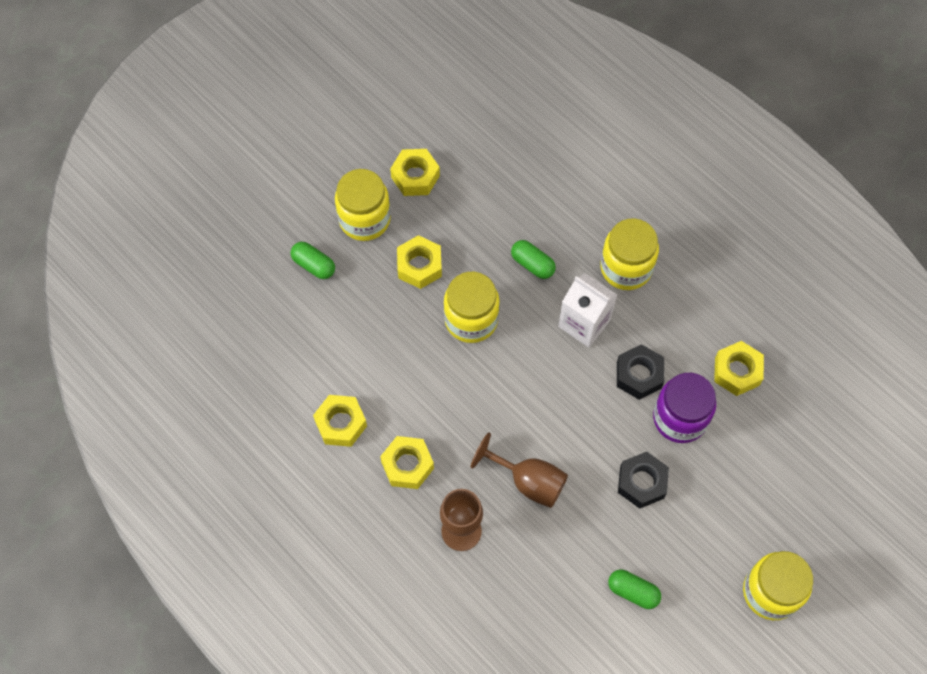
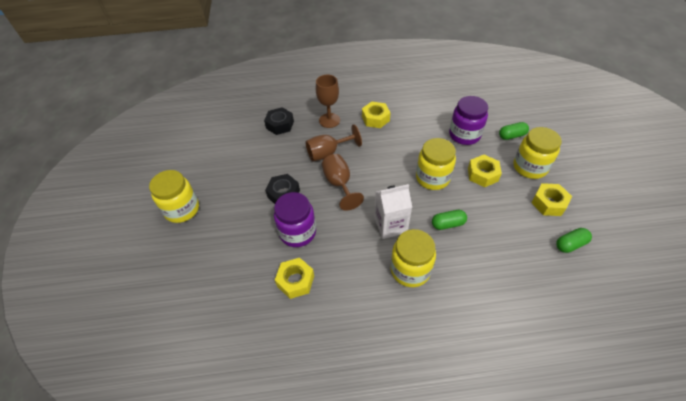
camera: 130 degrees right, 15 degrees down
yellow nut [313,395,367,447] -> none
green capsule [608,570,661,609] -> green capsule moved to [556,228,592,253]
black nut [617,344,664,400] -> black nut moved to [264,107,294,135]
none -> brown goblet [322,154,364,211]
none -> purple jar [449,96,488,145]

